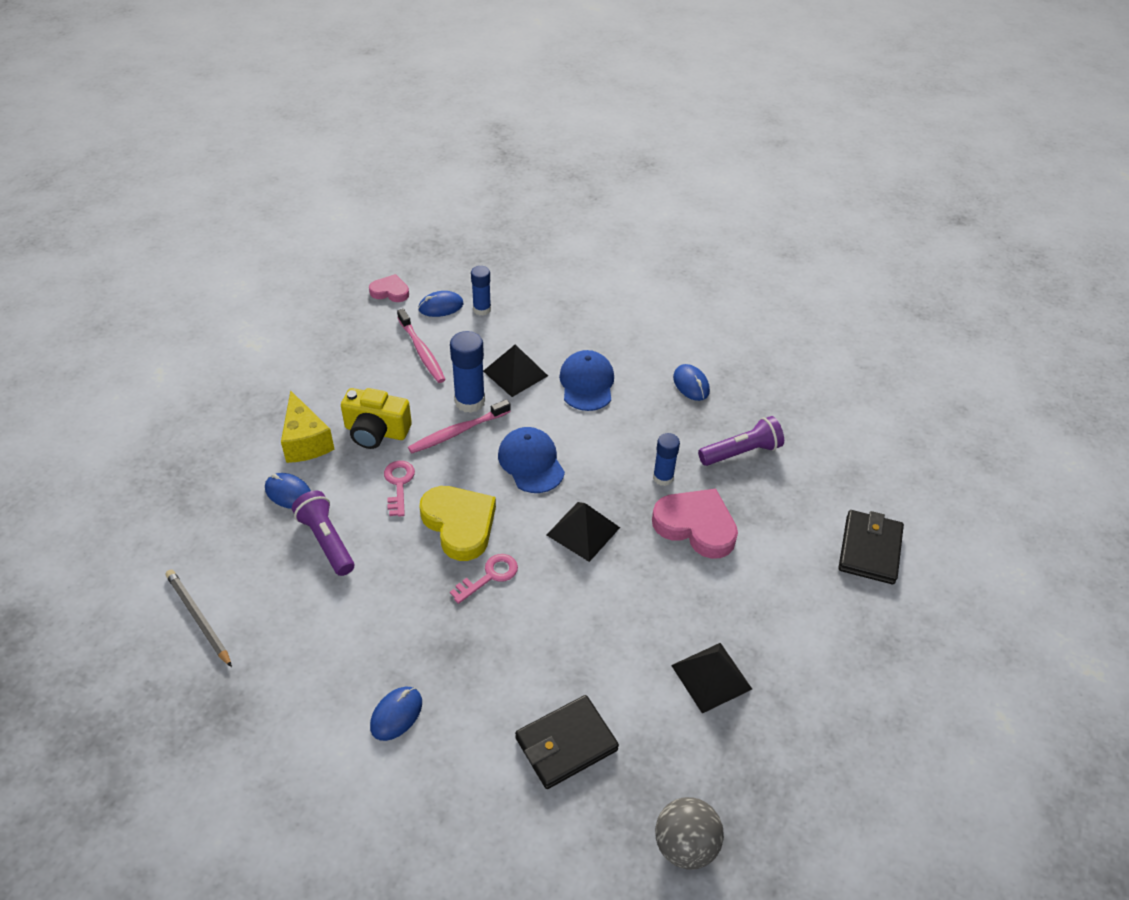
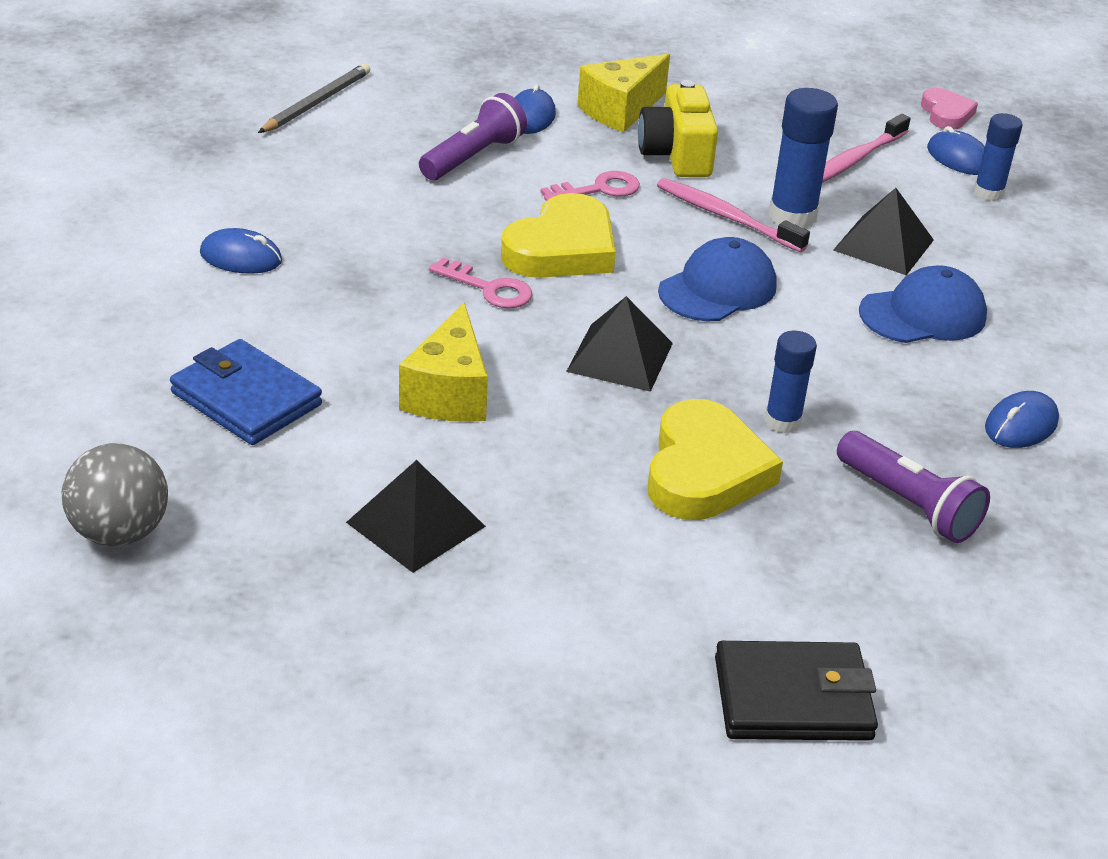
camera: 70 degrees right, 10 degrees down
black wallet [515,695,619,789] -> blue wallet [170,339,322,445]
pink heart [652,489,738,559] -> yellow heart [647,399,783,520]
none -> yellow cheese [399,303,488,422]

